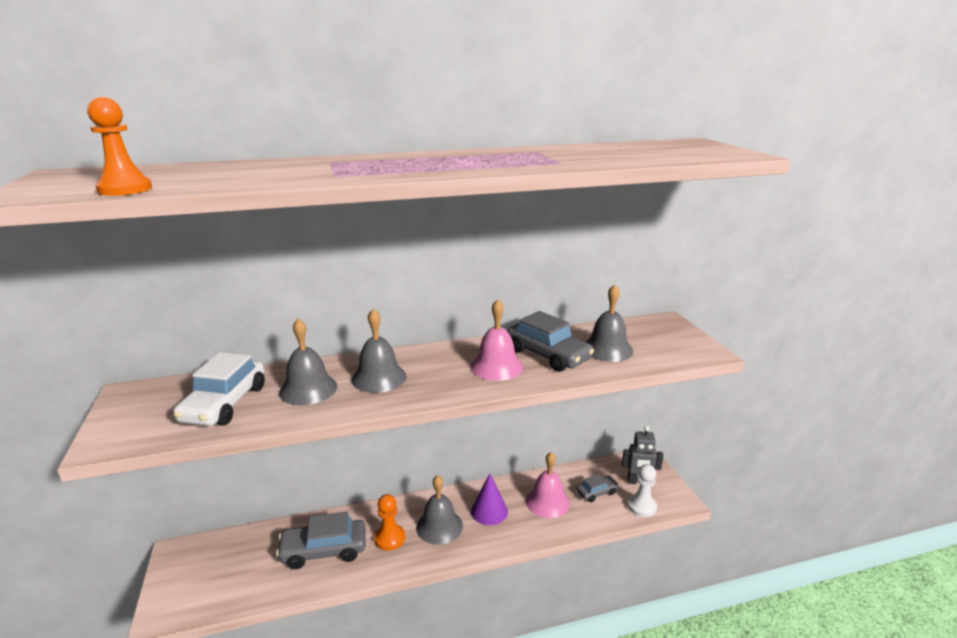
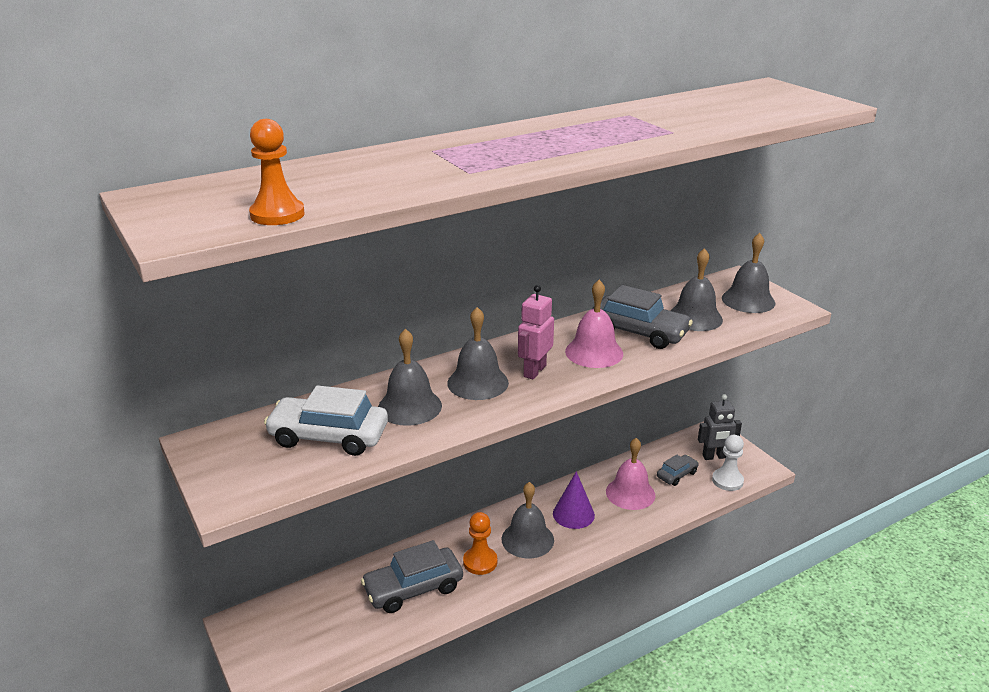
camera: 15 degrees left, 5 degrees up
white car [173,352,265,426] -> white car turned 105 degrees clockwise [264,385,388,456]
none -> pink robot [518,285,554,380]
none -> grey bell [722,233,775,313]

